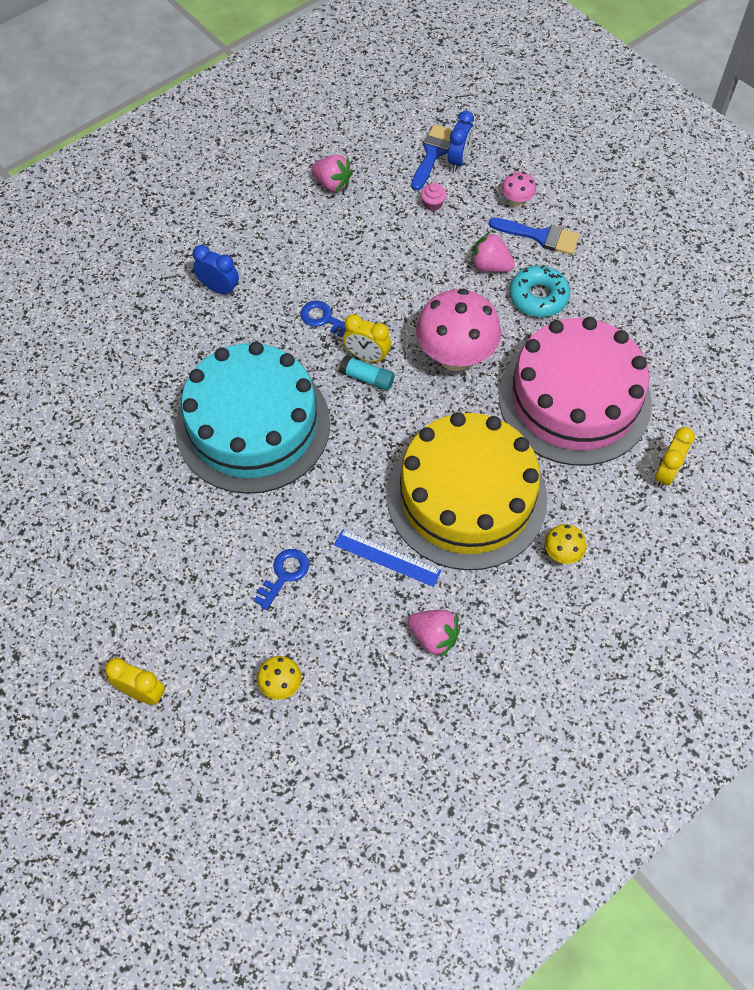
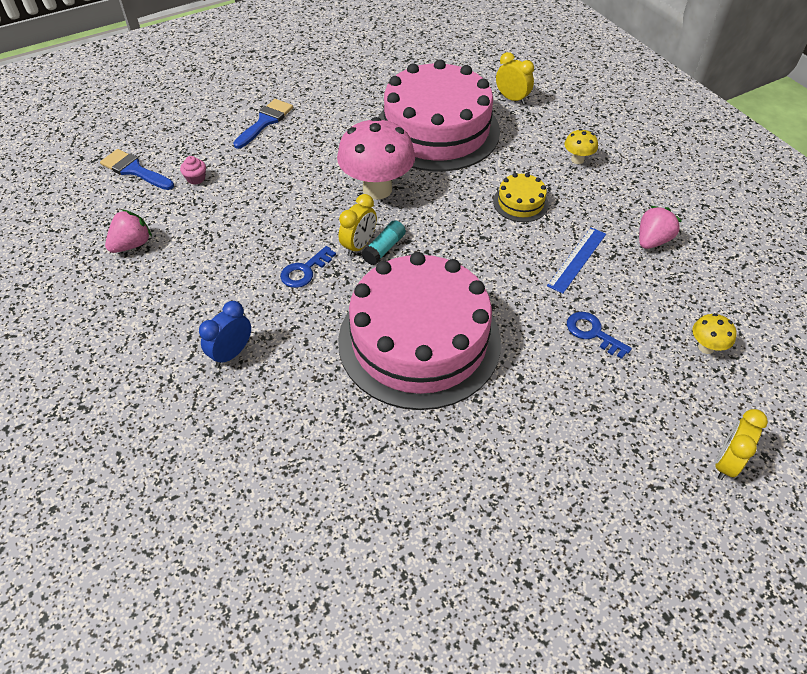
camera: 80 degrees left, 10 degrees down
turquoise cake [175,341,330,494] -> pink cake [338,252,501,410]
yellow cake [387,412,548,570] -> yellow cake [493,173,549,222], size x0.40
blue clock [448,111,474,172] -> none
pink strawberry [471,231,515,272] -> none
pink mushroom [501,172,536,207] -> none
turquoise donut [510,265,570,317] -> none

